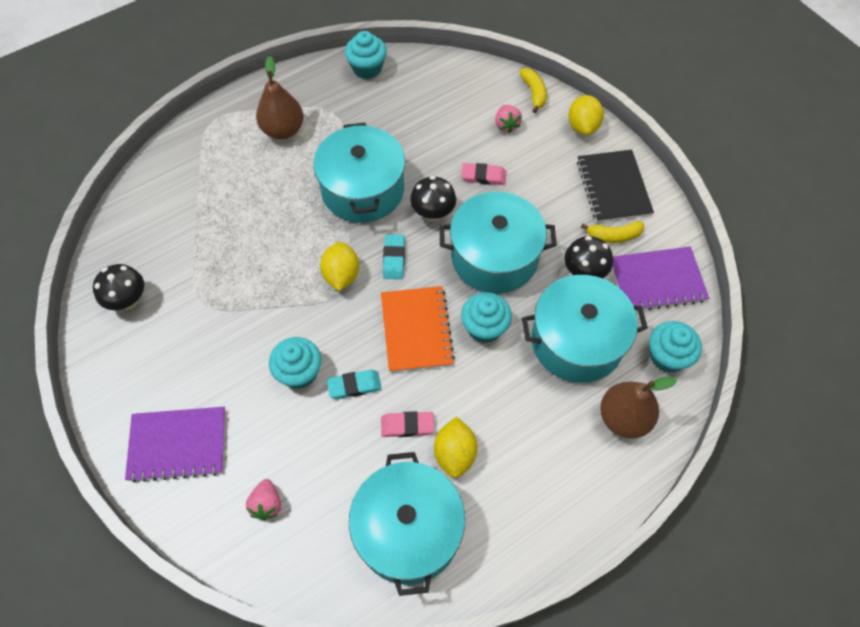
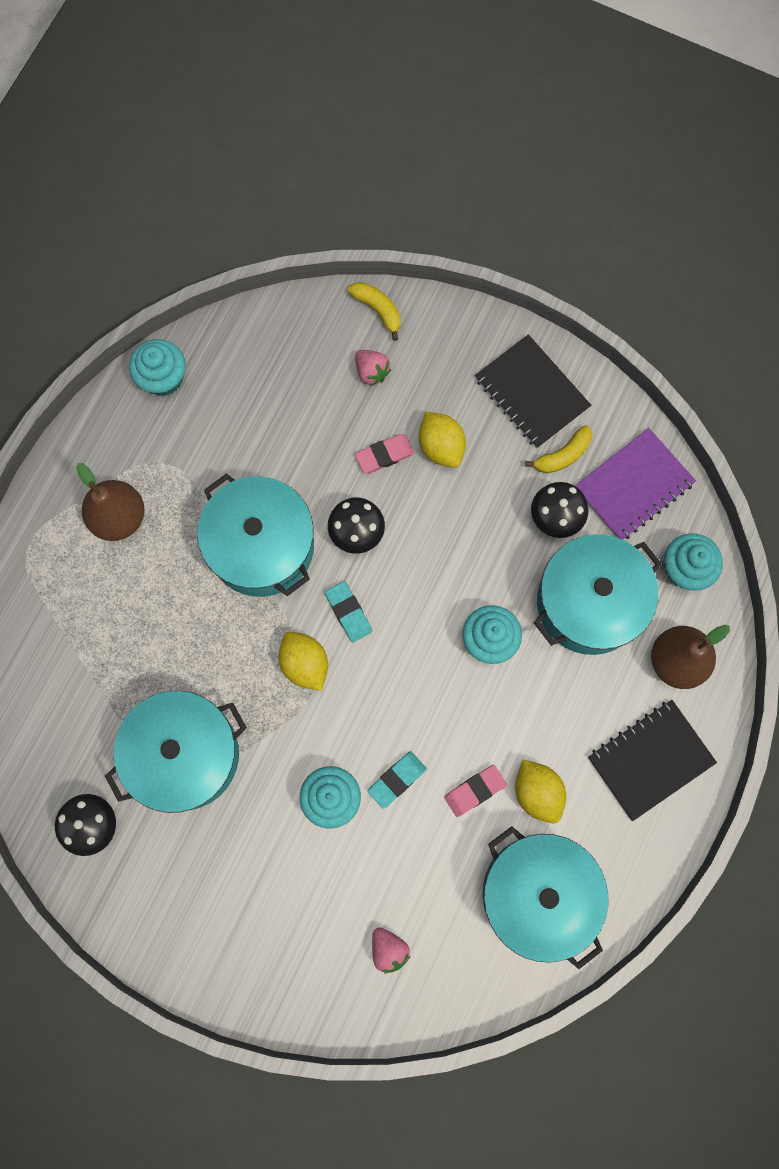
camera: 30 degrees left, 15 degrees up
purple notebook [125,407,226,483] -> none
orange notebook [381,286,455,372] -> none
turquoise pot [440,191,557,294] -> turquoise pot moved to [105,691,247,813]
yellow lemon [568,95,604,135] -> yellow lemon moved to [419,411,466,467]
none -> black notebook [588,700,717,821]

